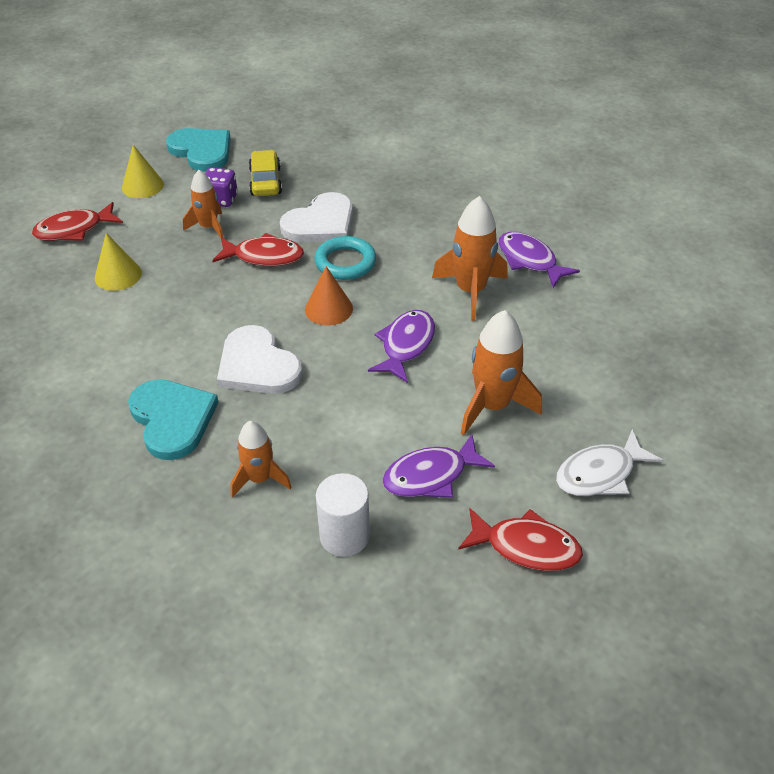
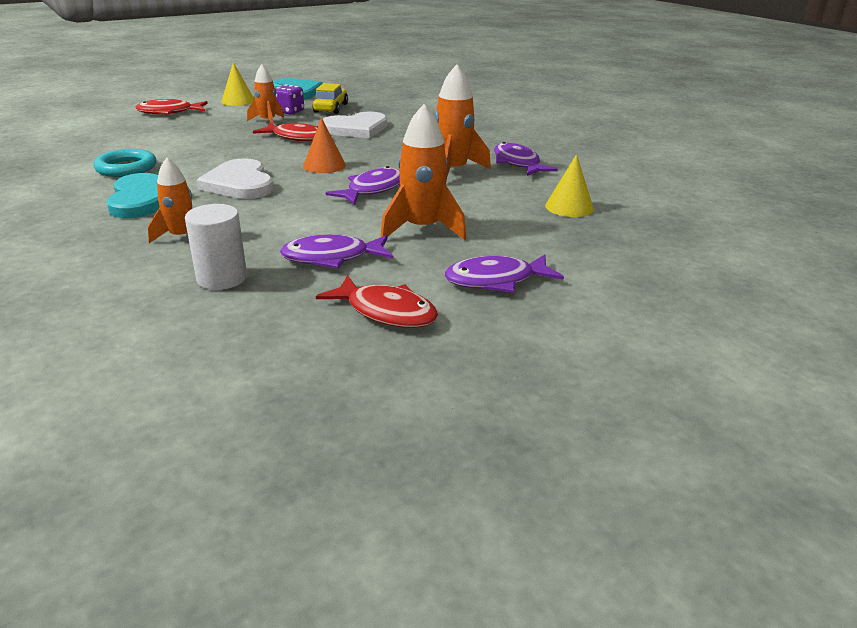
camera: 15 degrees right, 15 degrees down
yellow cone [95,233,142,291] -> yellow cone moved to [545,154,594,217]
turquoise ring [315,236,376,280] -> turquoise ring moved to [94,149,156,177]
white fish [556,429,663,496] -> purple fish [445,254,564,293]

